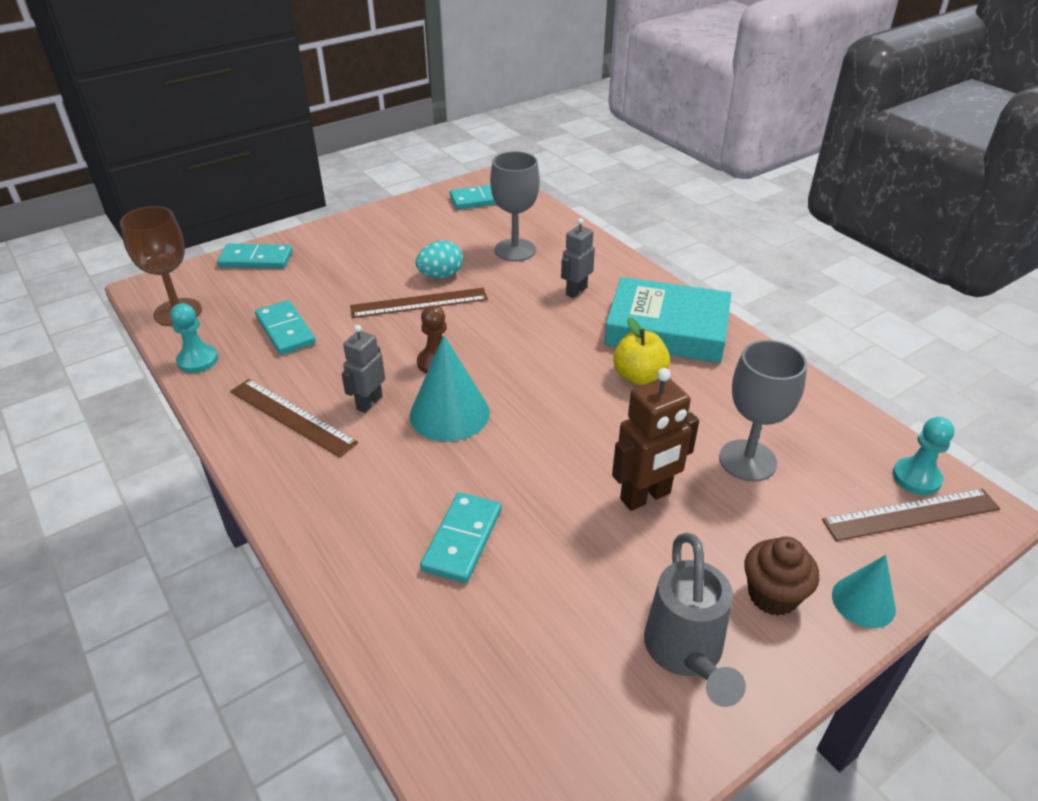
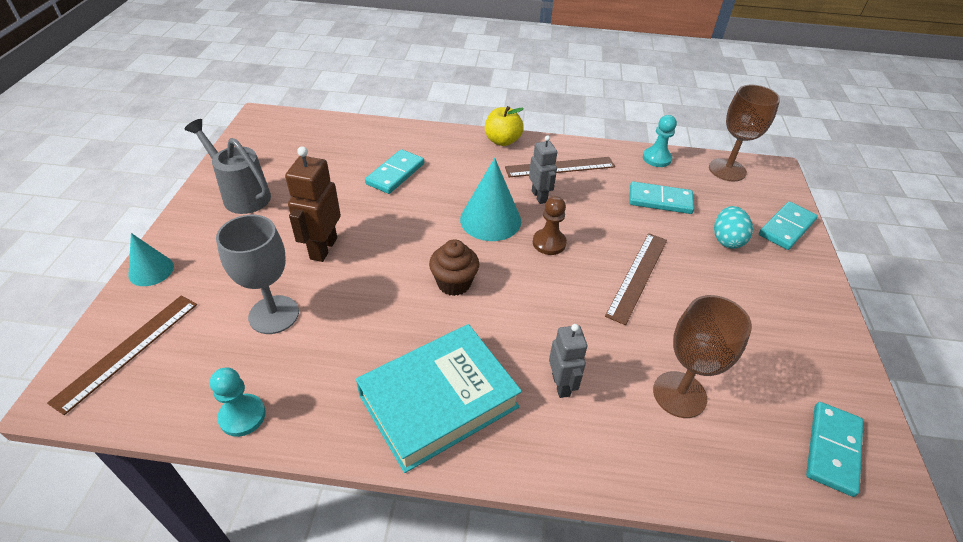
camera: 130 degrees right, 5 degrees up
turquoise egg [416,240,463,278] -> turquoise egg moved to [714,206,753,249]
turquoise domino [420,492,502,583] -> turquoise domino turned 60 degrees clockwise [365,149,424,194]
grey goblet [490,151,540,261] -> brown goblet [653,295,752,418]
yellow apple [613,317,670,385] -> yellow apple moved to [485,106,524,146]
brown cupcake [744,537,819,616] -> brown cupcake moved to [429,239,479,296]
turquoise pawn [893,417,954,495] -> turquoise pawn moved to [210,368,266,437]

